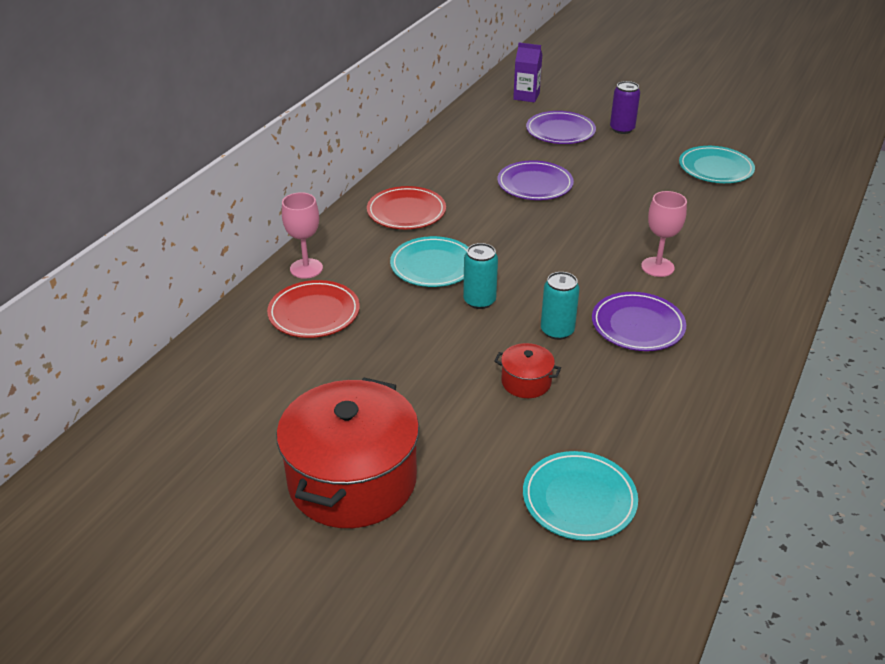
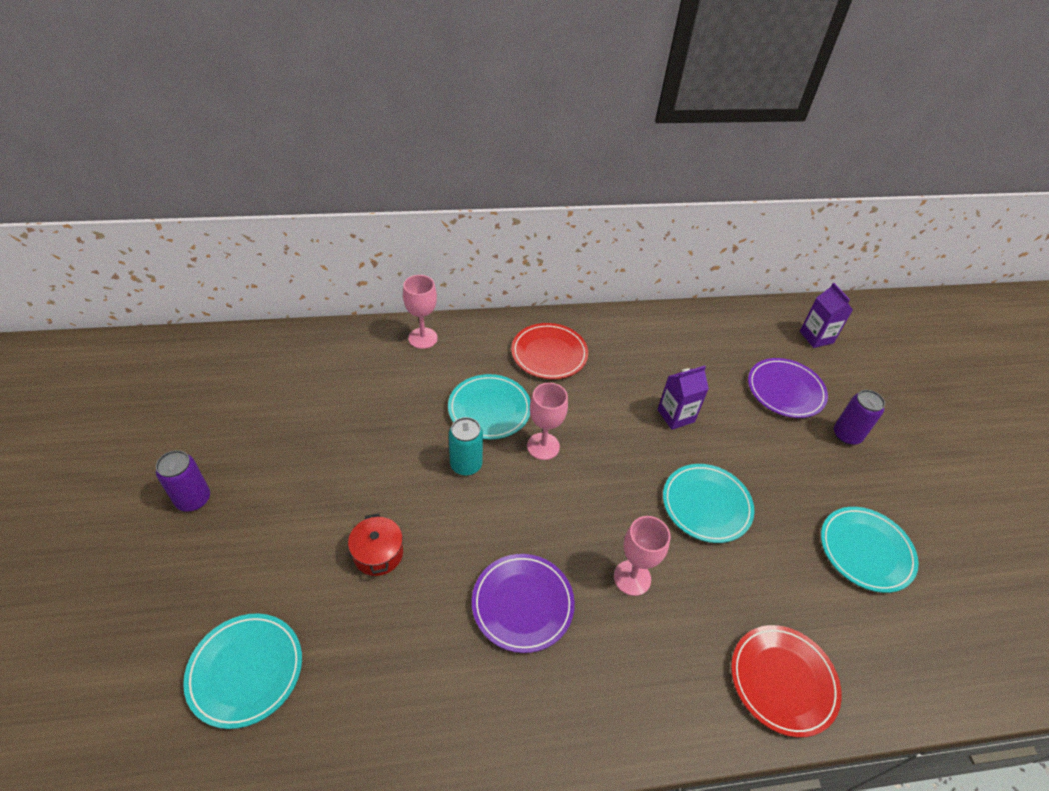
camera: 50 degrees right, 10 degrees up
red plate [267,280,360,338] -> red plate moved to [731,625,842,737]
red pot [276,378,419,528] -> purple can [156,450,210,511]
purple plate [497,160,574,200] -> purple carton [658,366,709,430]
turquoise can [541,272,580,340] -> none
none -> pink goblet [527,383,568,460]
none -> turquoise plate [663,464,754,543]

